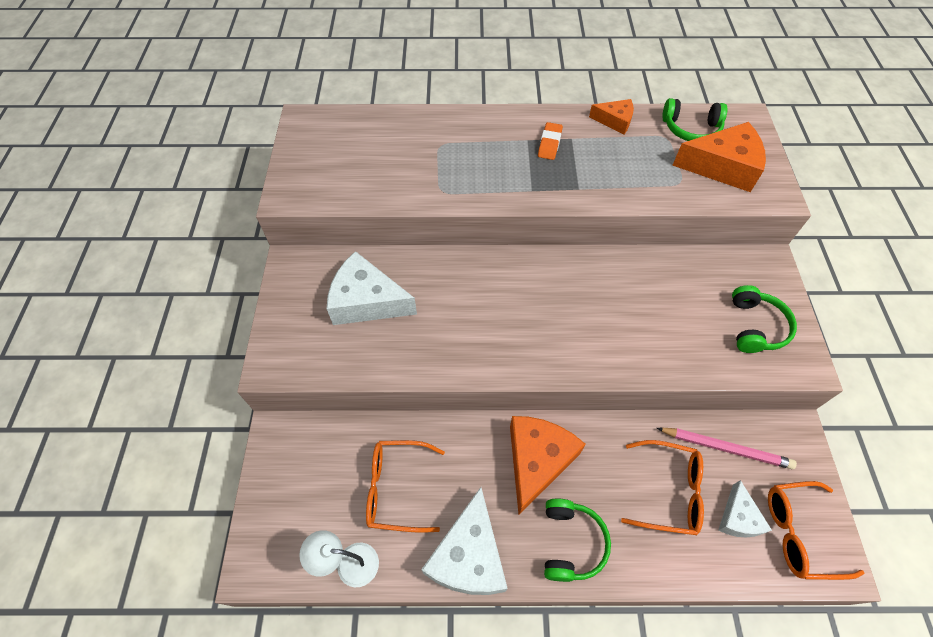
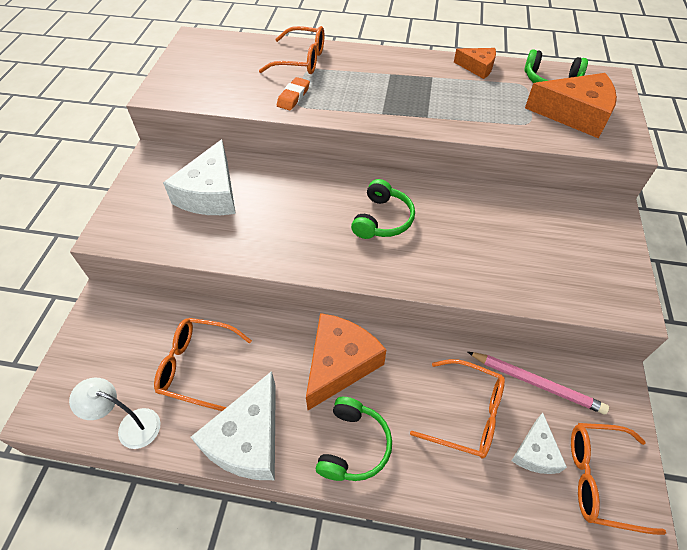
camera: 10 degrees right, 5 degrees down
white cheese [327,251,417,325] -> white cheese turned 105 degrees counterclockwise [163,139,236,215]
orange eraser [538,122,563,160] -> orange eraser moved to [277,77,310,110]
green headphones [732,285,797,353] -> green headphones moved to [351,179,415,239]
none -> orange glasses [259,26,324,74]

